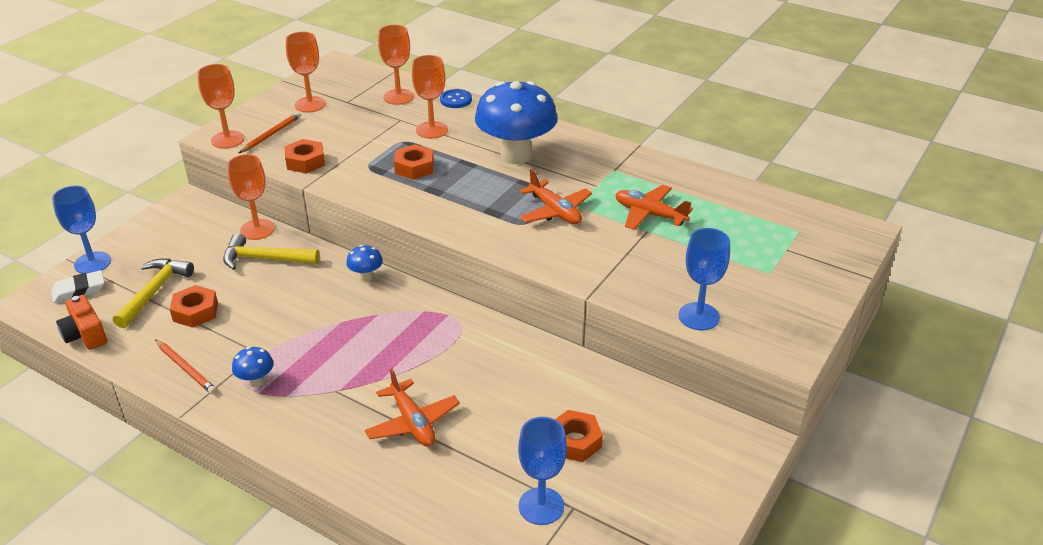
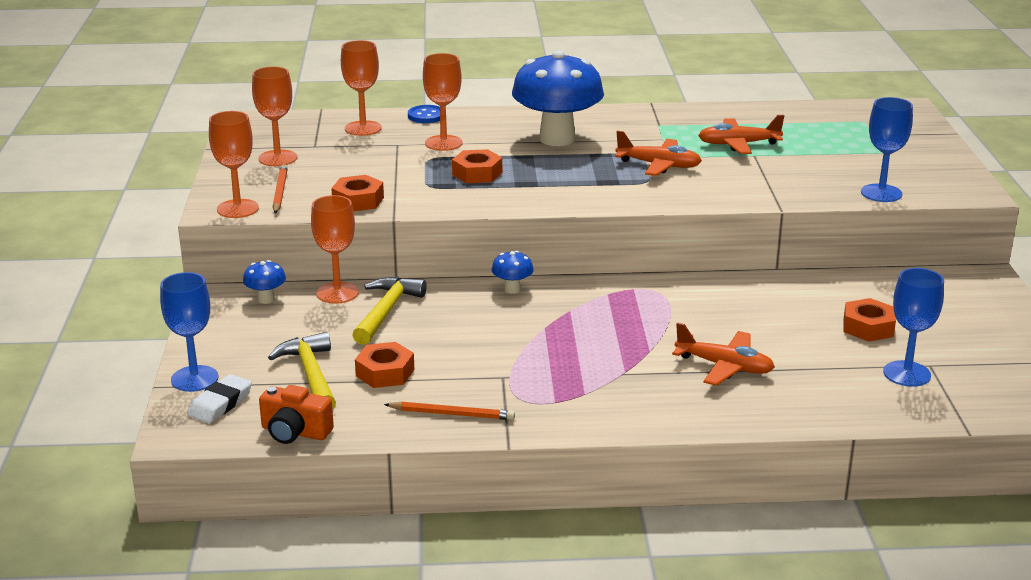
camera: 35 degrees left, 10 degrees down
yellow hammer [223,233,319,270] -> yellow hammer turned 135 degrees clockwise [352,277,427,345]
blue mushroom [232,347,274,387] -> blue mushroom moved to [243,260,286,304]

